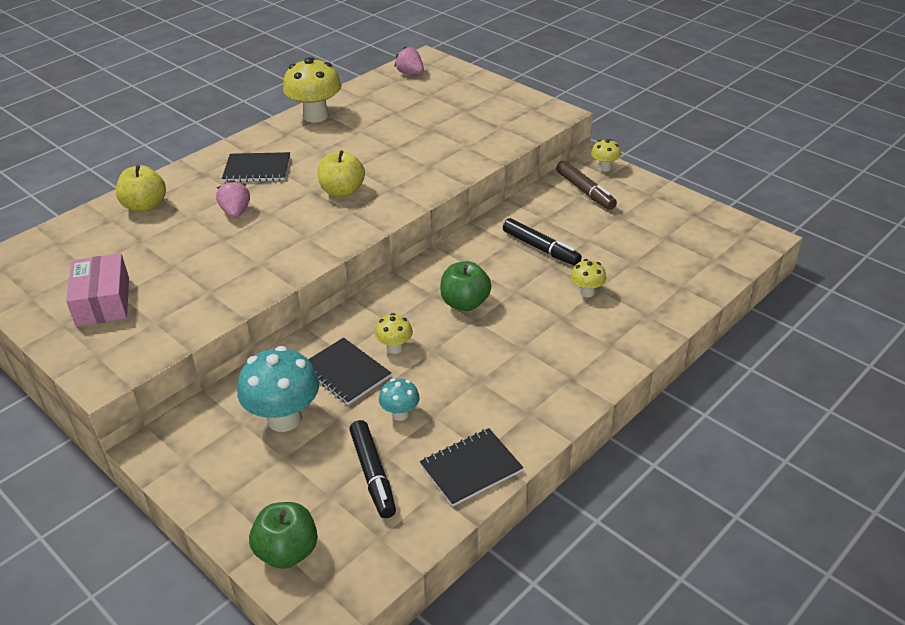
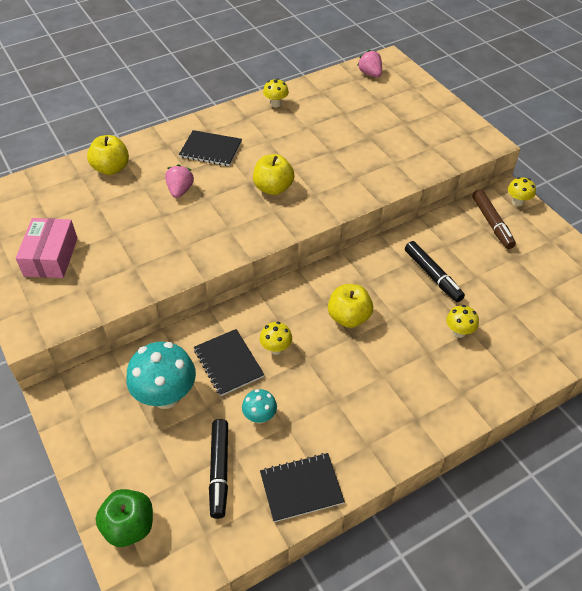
camera: 15 degrees right, 10 degrees up
yellow mushroom [283,57,342,123] -> yellow mushroom [263,78,289,108], size x0.51
green apple [440,261,491,311] -> yellow apple [328,284,373,328]

